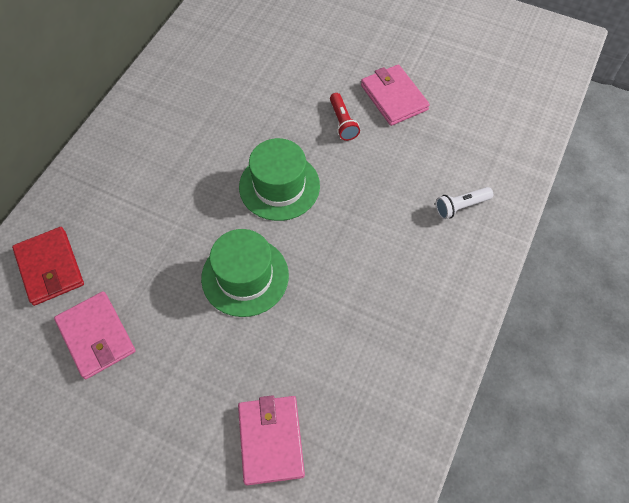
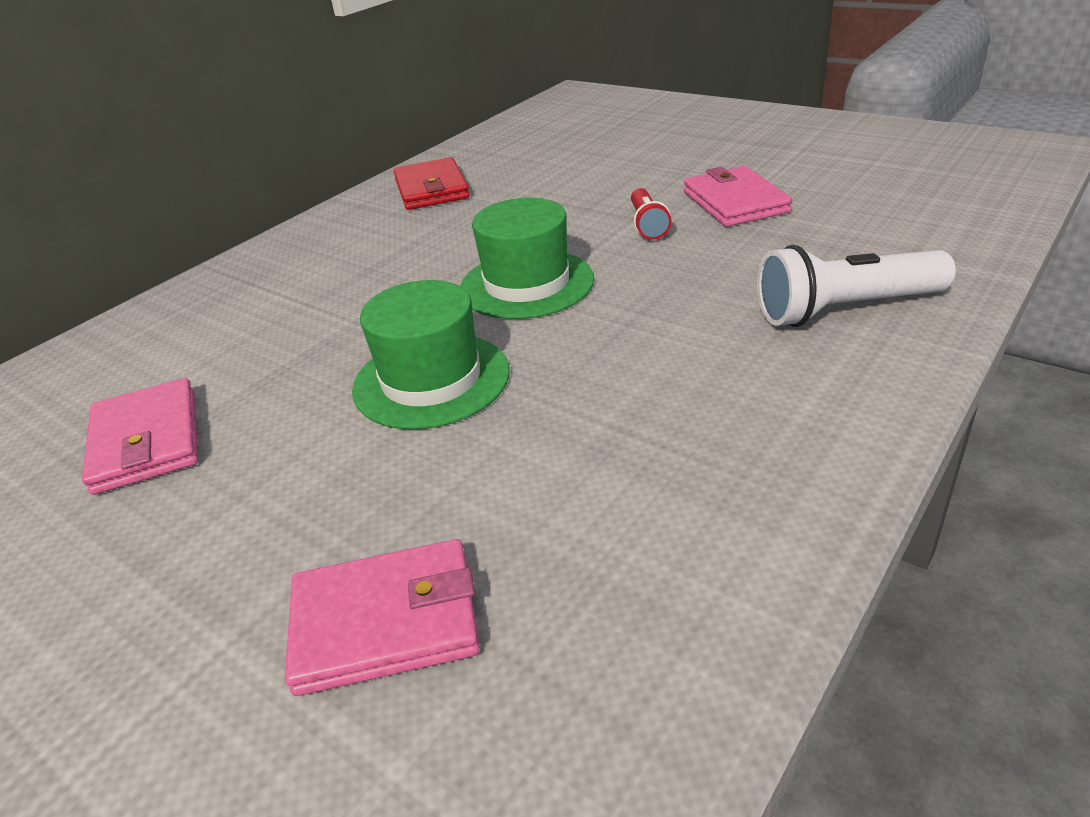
camera: 15 degrees right, 25 degrees down
red wallet [12,227,84,306] -> red wallet moved to [394,157,470,210]
pink wallet [238,395,305,485] -> pink wallet turned 75 degrees clockwise [285,539,480,696]
white flashlight [436,187,493,219] -> white flashlight [757,245,956,327], size x1.75

